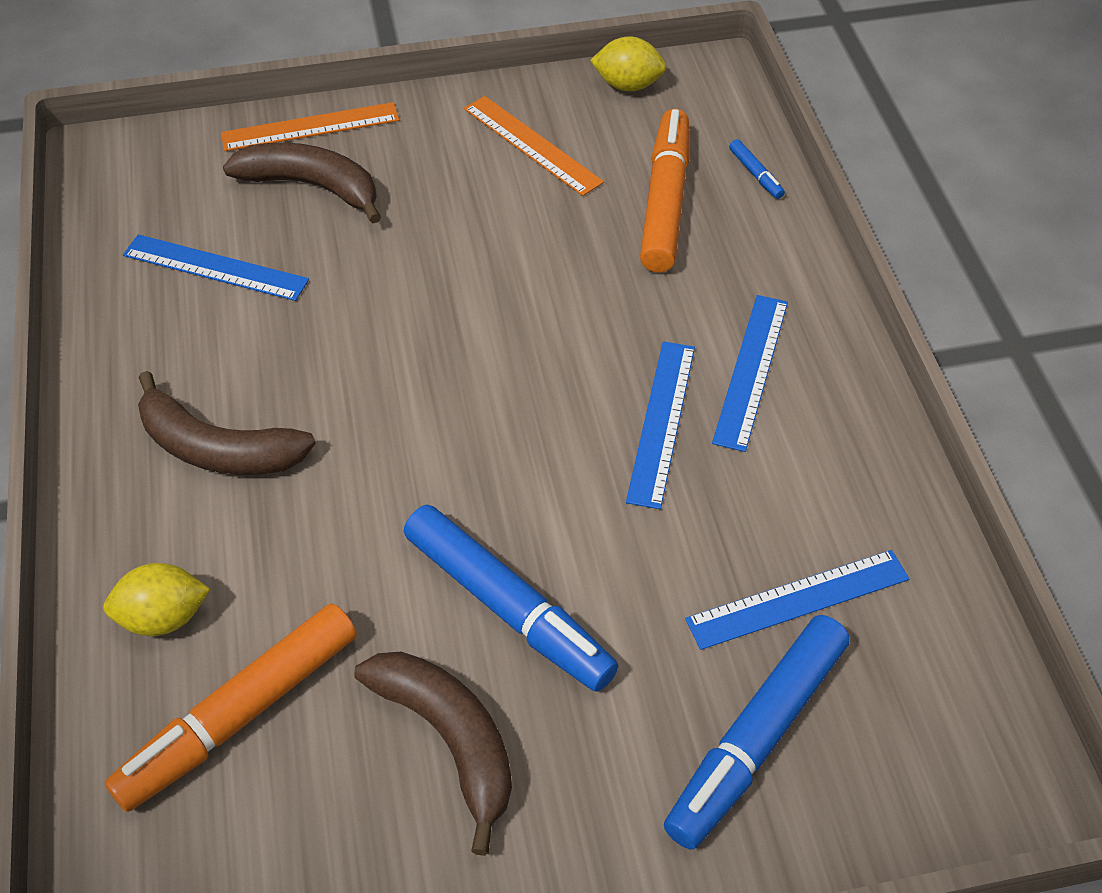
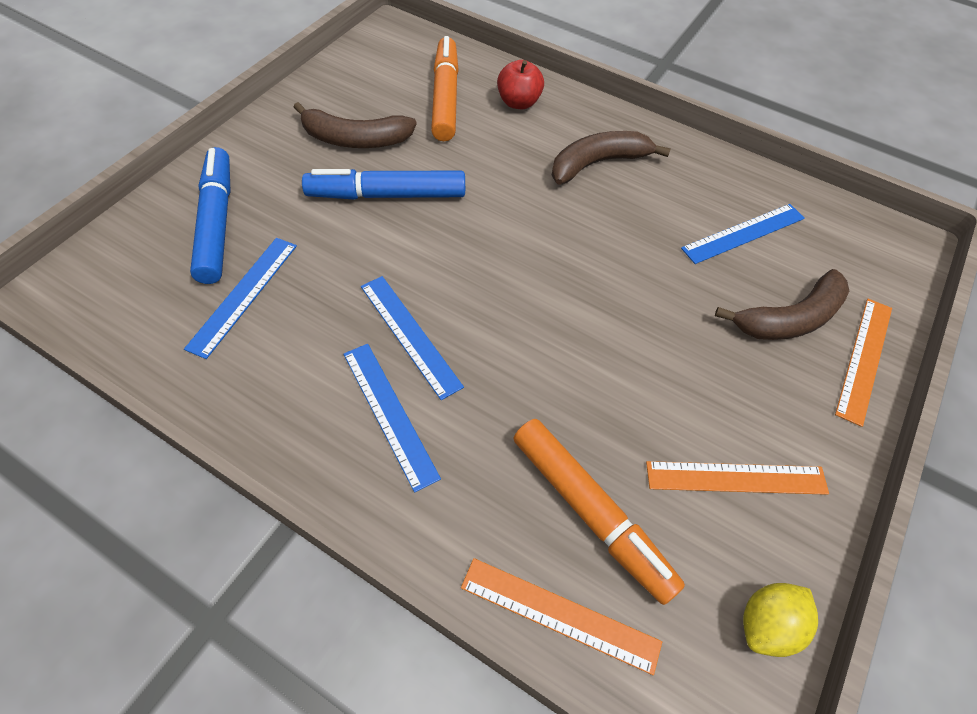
camera: 130 degrees right, 5 degrees up
yellow lemon [103,563,210,636] -> red apple [497,60,544,109]
blue marker [729,139,785,199] -> orange ruler [461,558,662,675]

